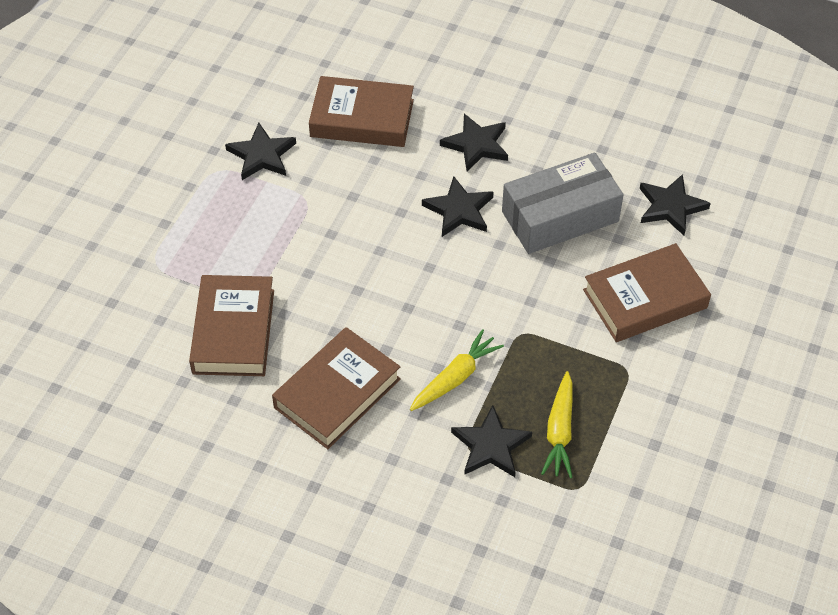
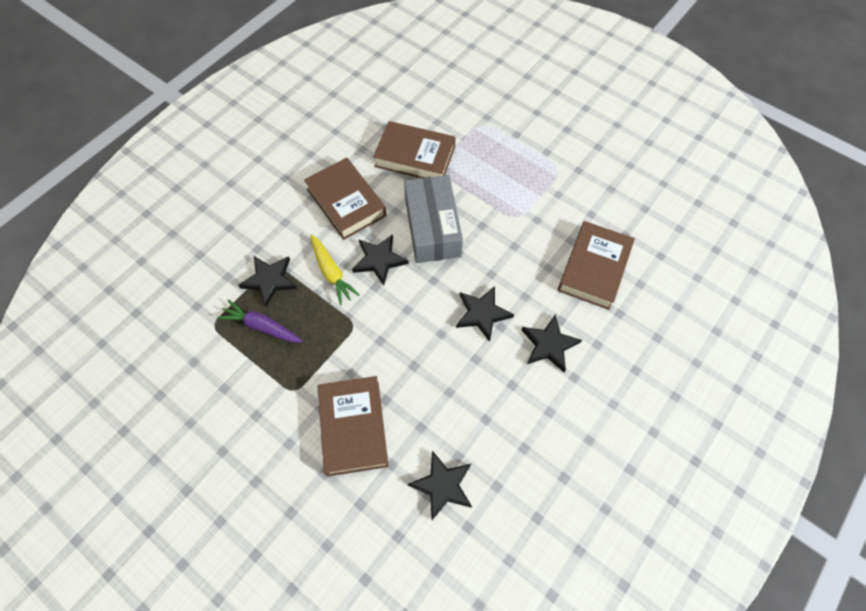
camera: 105 degrees right, 10 degrees up
black star [225,123,296,180] -> black star moved to [352,234,409,286]
grey box [502,153,624,254] -> grey box moved to [404,175,463,263]
yellow carrot [541,371,573,478] -> purple carrot [217,300,302,342]

